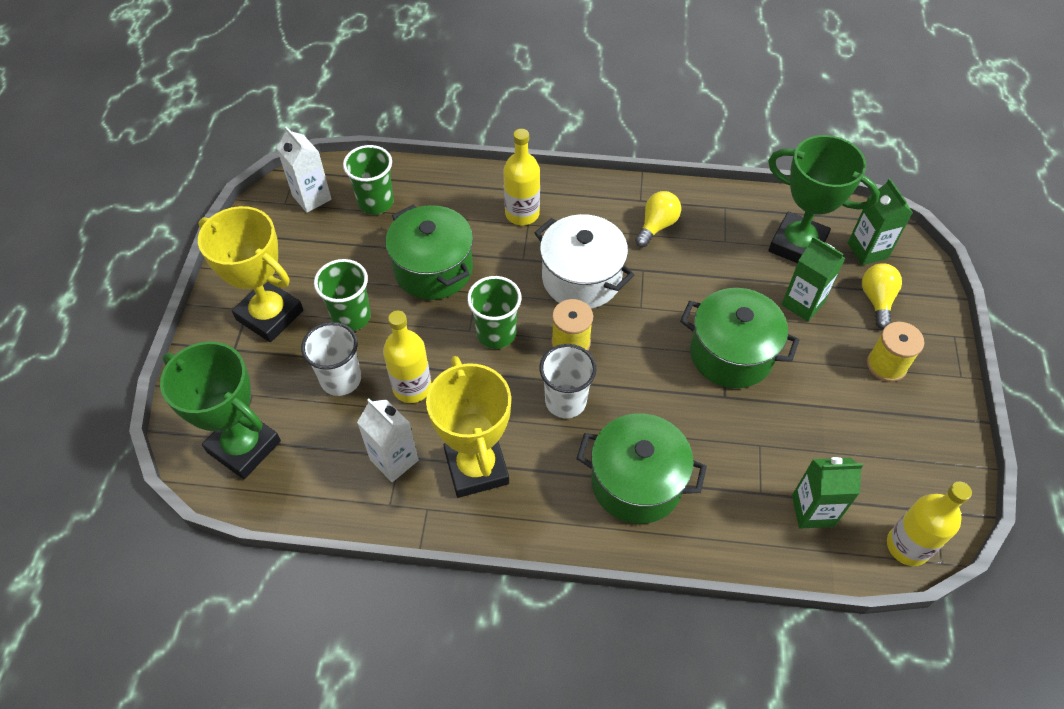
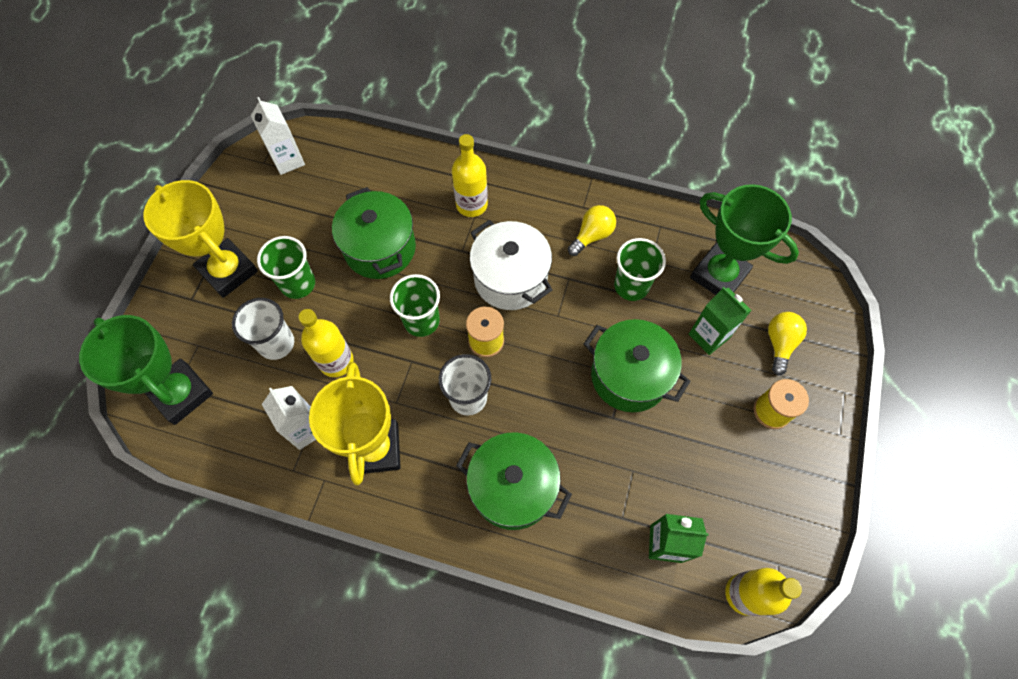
camera: 10 degrees right, 10 degrees up
green cup [343,145,394,214] -> green cup moved to [614,238,666,301]
green carton [848,179,913,265] -> none

